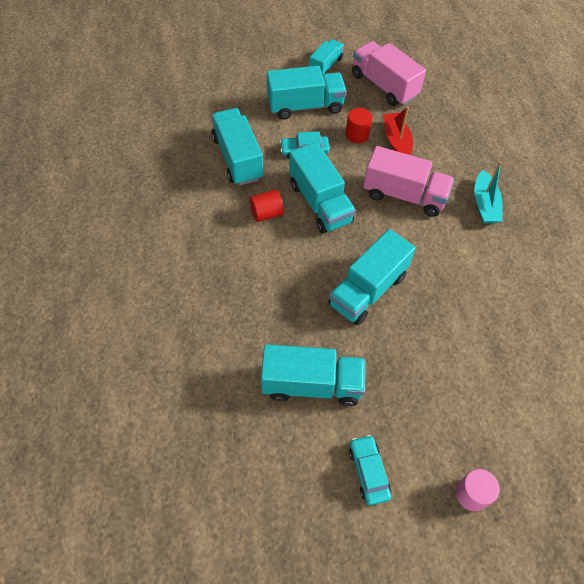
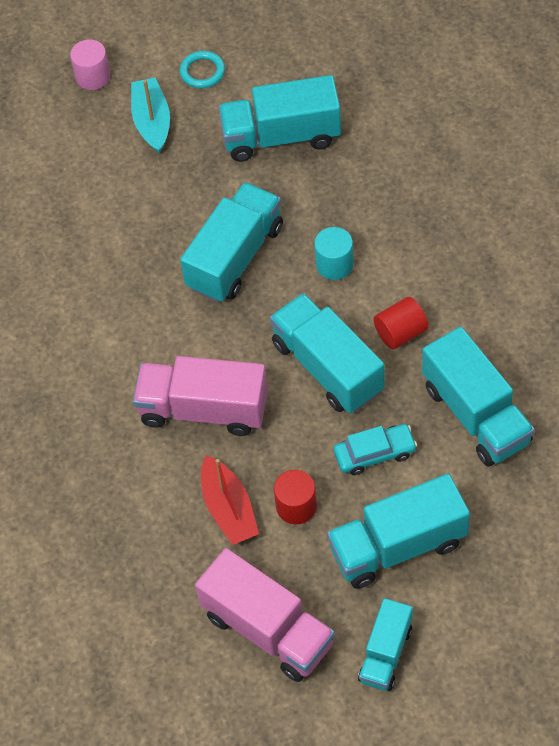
camera: 175 degrees right, 0 degrees up
turquoise car [349,435,391,505] -> turquoise ring [180,51,225,88]
turquoise boat [474,161,502,223] -> turquoise boat moved to [131,77,170,153]
none -> turquoise cylinder [314,227,354,280]

